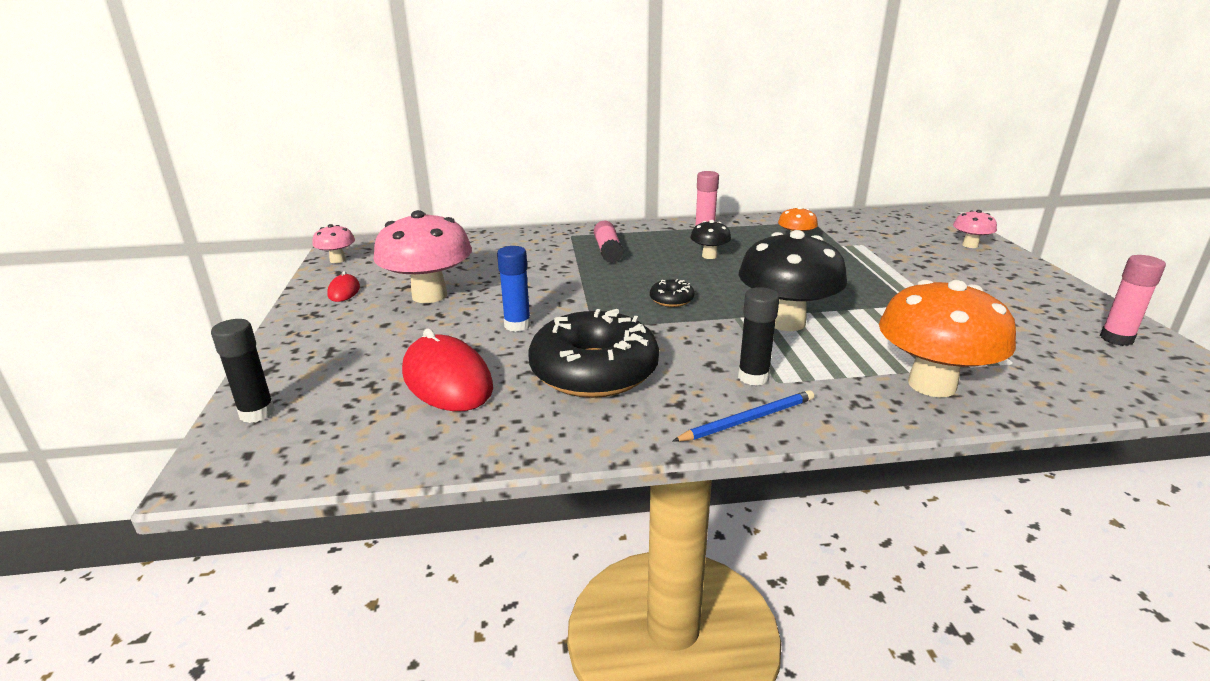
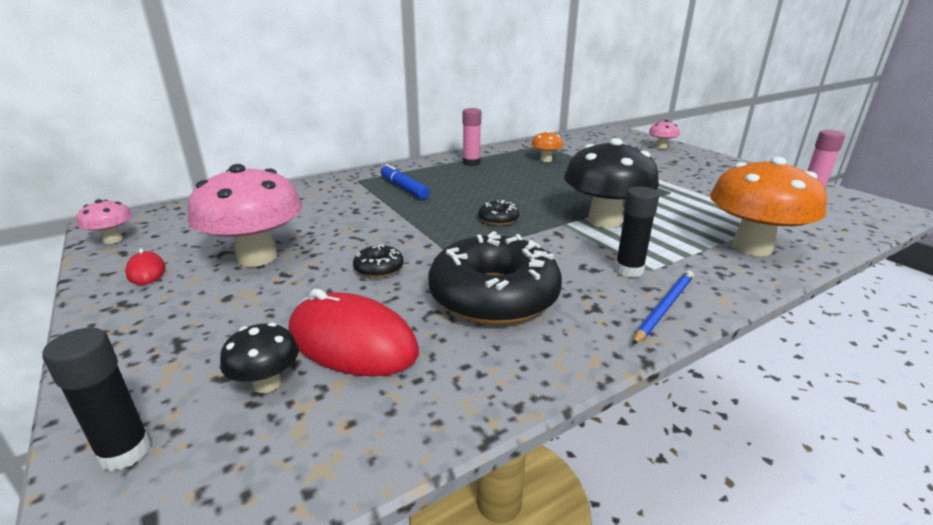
camera: 25 degrees left, 0 degrees up
blue glue stick [497,246,531,332] -> black donut [353,245,404,278]
pink glue stick [594,221,624,263] -> blue marker [381,164,430,199]
black mushroom [690,220,731,259] -> black mushroom moved to [220,323,299,393]

